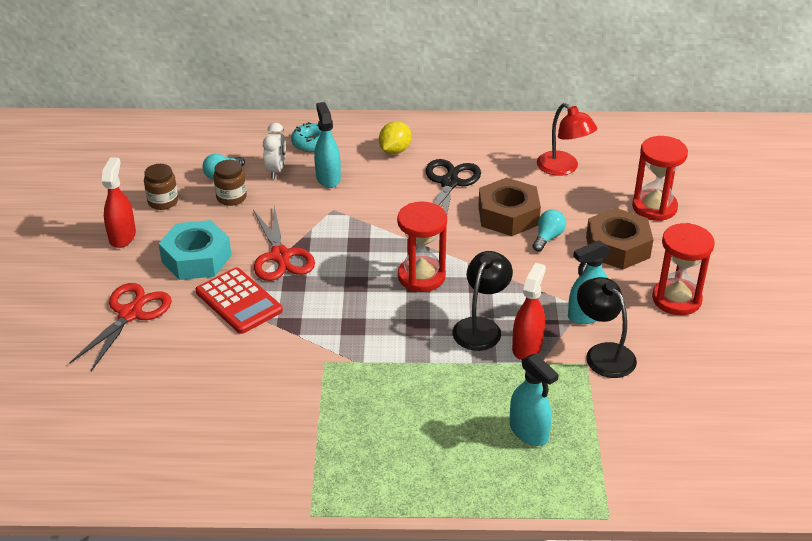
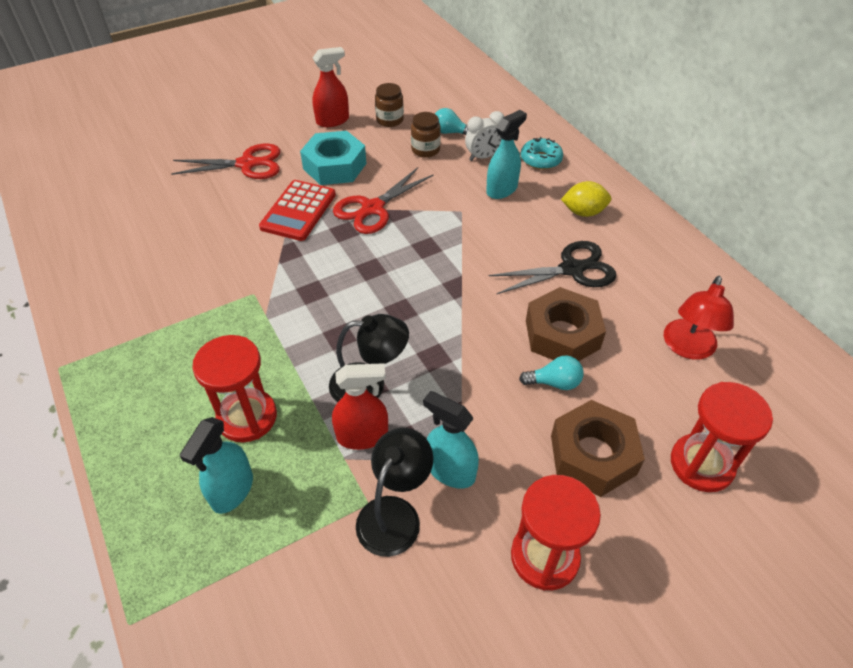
camera: 60 degrees right, 10 degrees up
red hourglass [397,202,447,292] -> red hourglass moved to [192,335,277,442]

